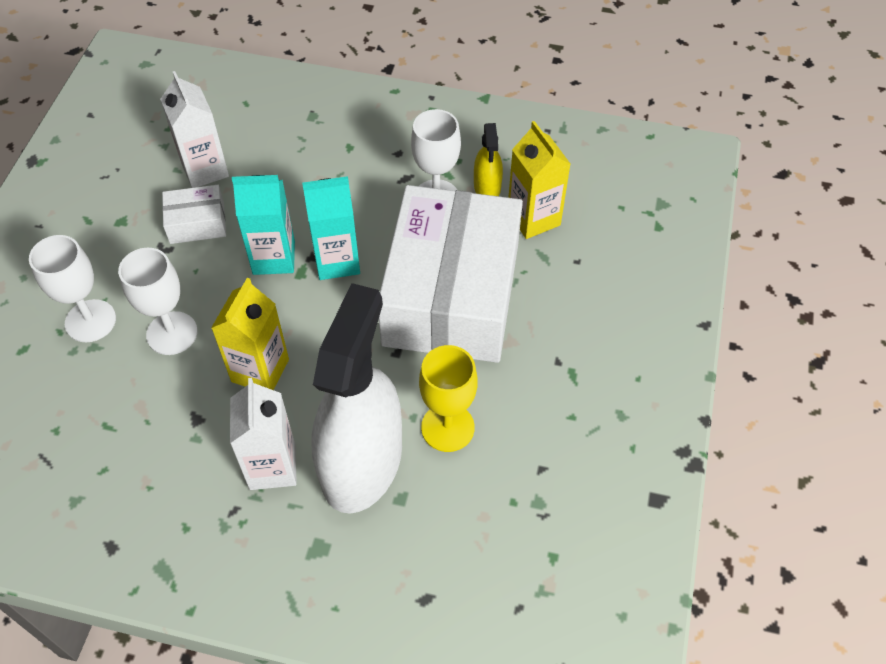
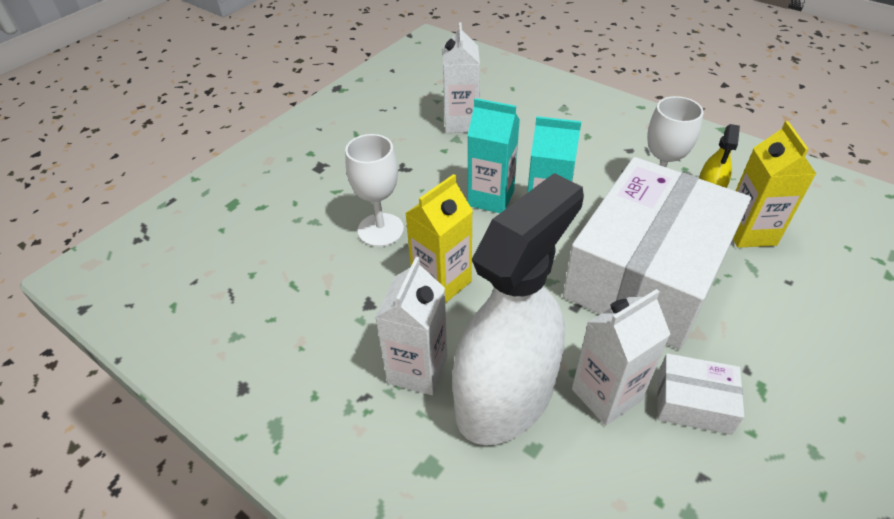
camera: 25 degrees right, 10 degrees down
white goblet [29,235,116,342] -> none
white box [162,185,226,244] -> white box moved to [657,353,744,435]
yellow goblet [419,345,478,452] -> white carton [572,289,671,426]

